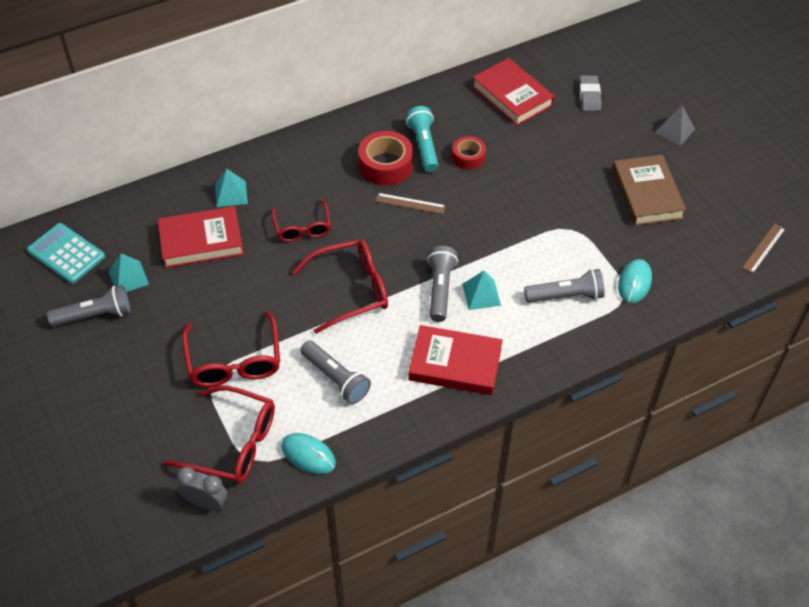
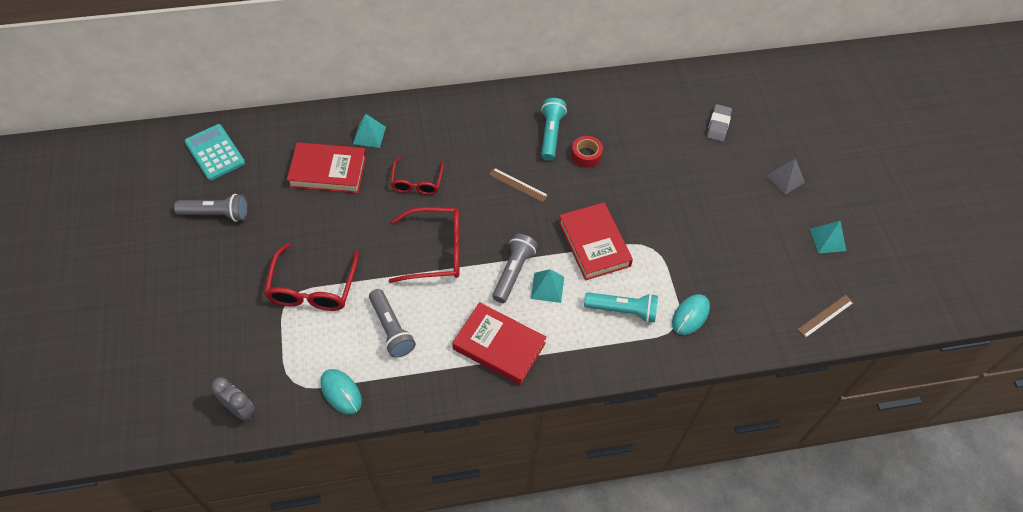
camera: 15 degrees right, 5 degrees up
turquoise pyramid [109,254,149,292] -> turquoise pyramid moved to [810,221,846,253]
red glasses [164,385,275,483] -> none
red tape [358,131,413,186] -> none
red book [472,58,555,126] -> red book moved to [559,202,633,280]
grey flashlight [524,269,605,303] -> turquoise flashlight [584,292,658,323]
brown book [612,155,686,226] -> none

